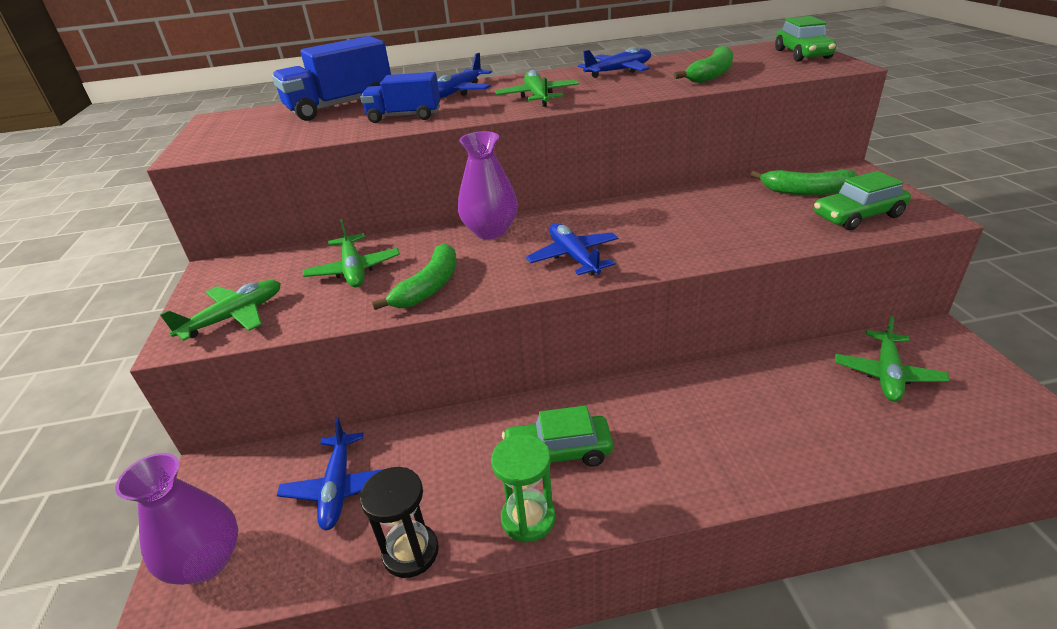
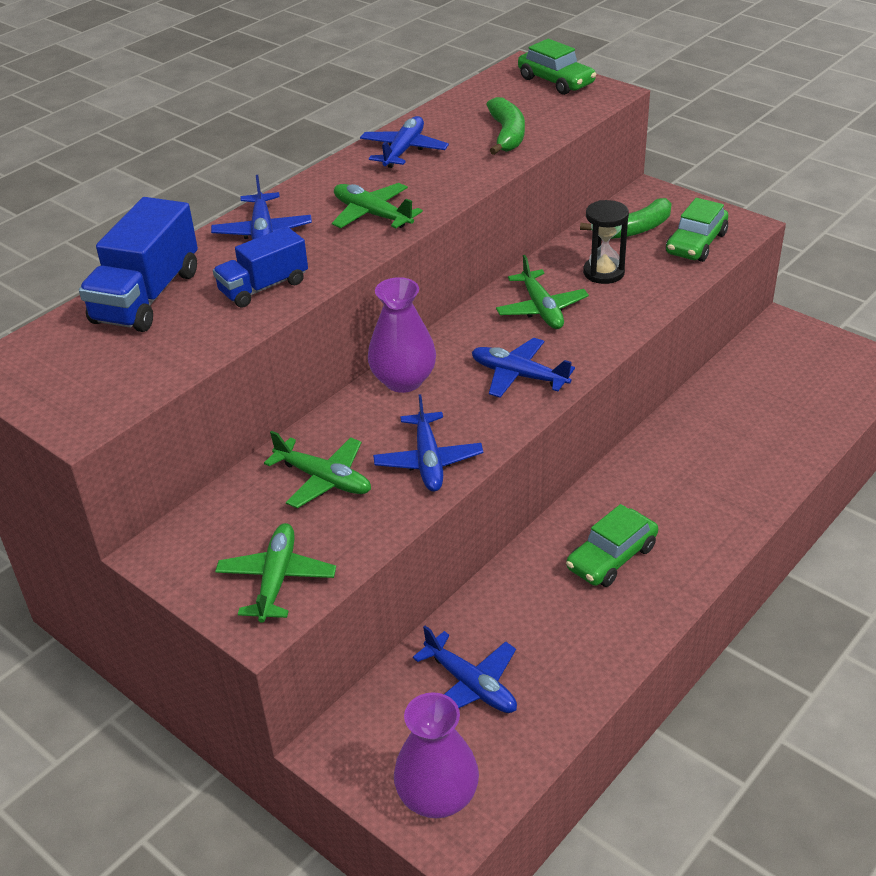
camera: 40 degrees left, 5 degrees up
black hourglass [360,467,439,578] -> black hourglass moved to [583,200,629,284]
green banana [372,243,457,310] -> blue plane [373,394,483,491]
green hourglass [491,434,555,543] -> none
green plane [835,315,950,402] -> green plane moved to [496,255,589,329]

